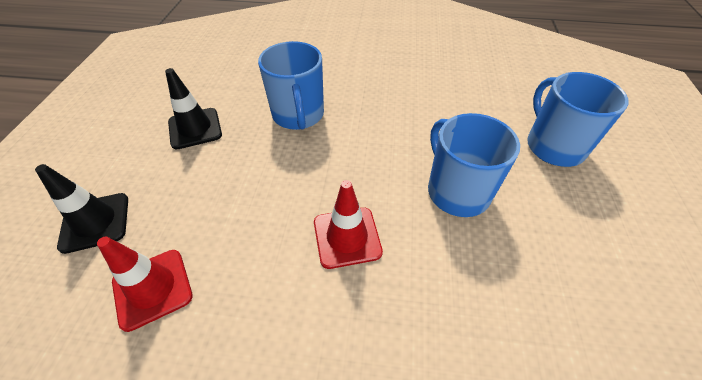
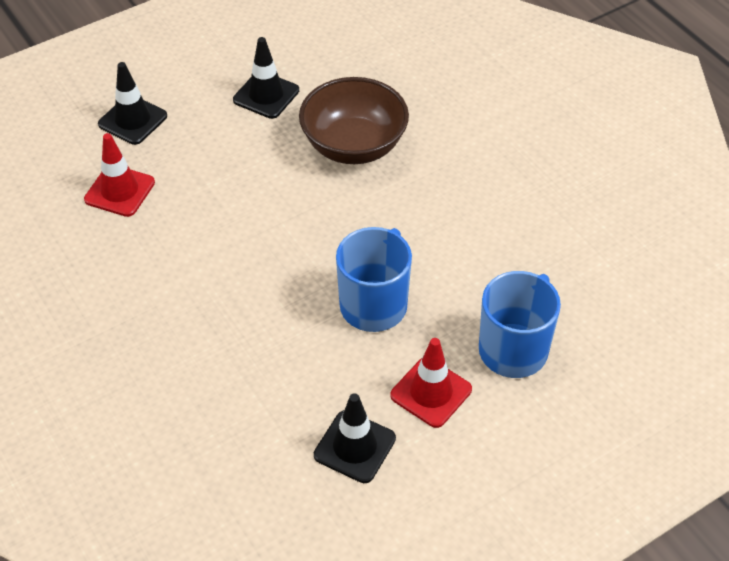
camera: 50 degrees right, 0 degrees up
blue mug [258,41,324,130] -> brown bowl [299,77,409,164]
red traffic cone [314,180,383,269] -> red traffic cone moved to [390,338,472,428]
none -> black traffic cone [314,393,396,483]

